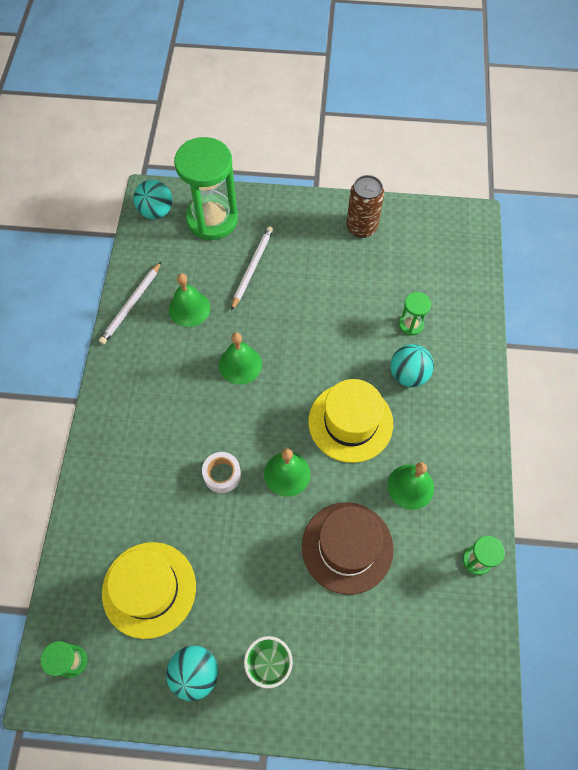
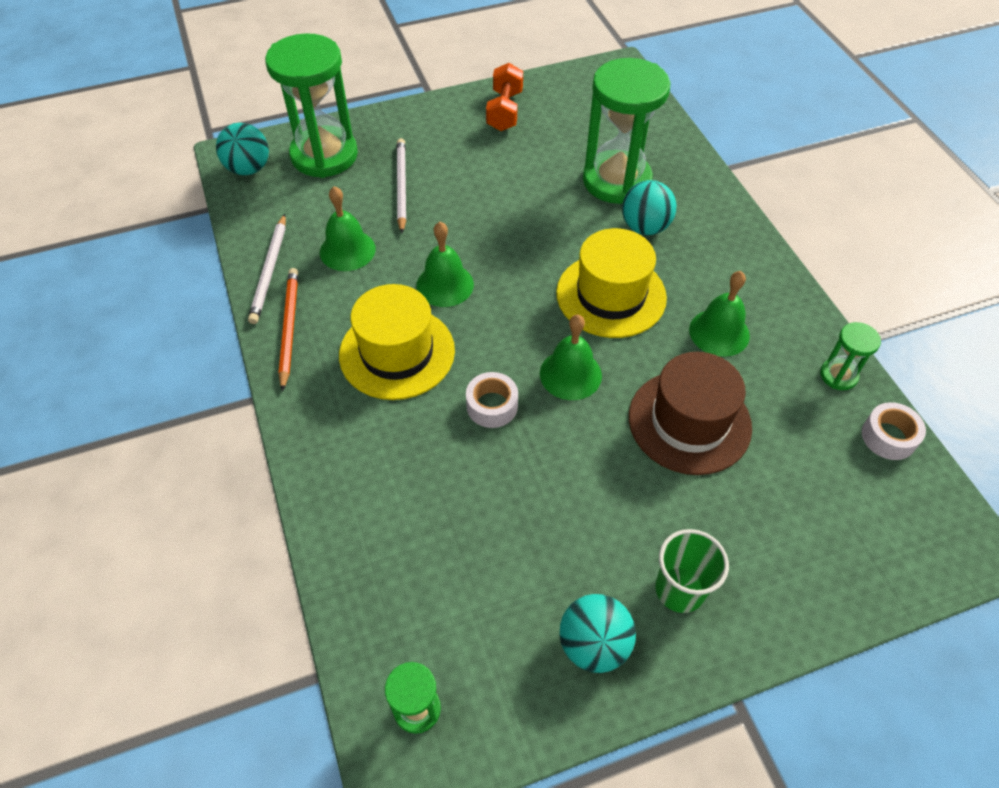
camera: 25 degrees left, 10 degrees down
yellow hat [102,542,196,639] -> yellow hat moved to [339,284,455,400]
brown can [347,175,384,238] -> orange dumbbell [486,63,523,131]
green hourglass [399,292,431,336] -> green hourglass [583,58,670,204], size x2.21
none -> orange pencil [279,268,298,392]
none -> white tape [862,402,926,460]

